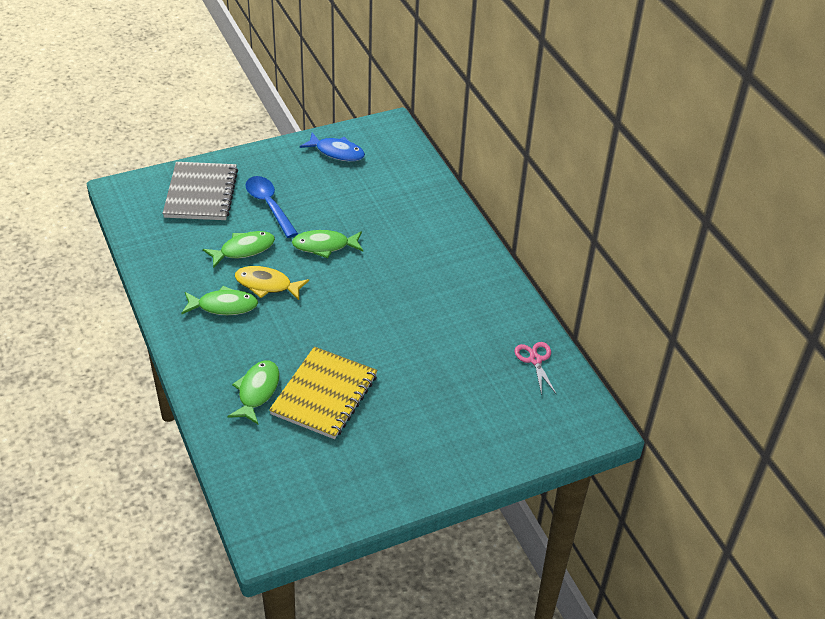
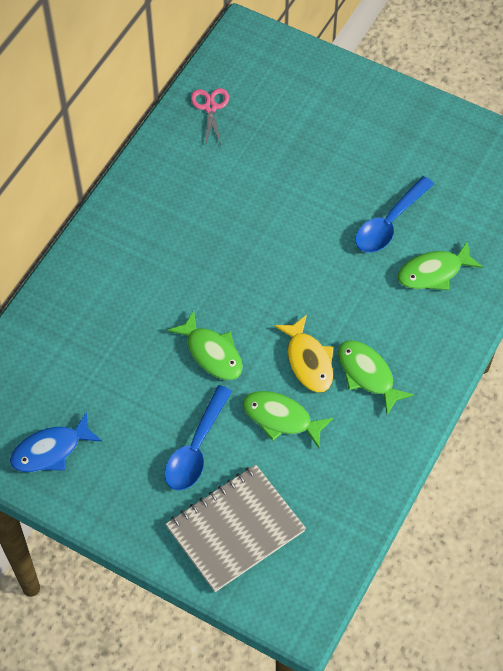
camera: 125 degrees left, 15 degrees up
yellow notebook [269,347,378,439] -> blue spoon [355,176,434,253]
blue fish [300,133,365,162] -> blue fish turned 105 degrees counterclockwise [10,412,102,472]
pink scissors [515,342,556,395] -> pink scissors turned 135 degrees clockwise [191,88,229,146]

